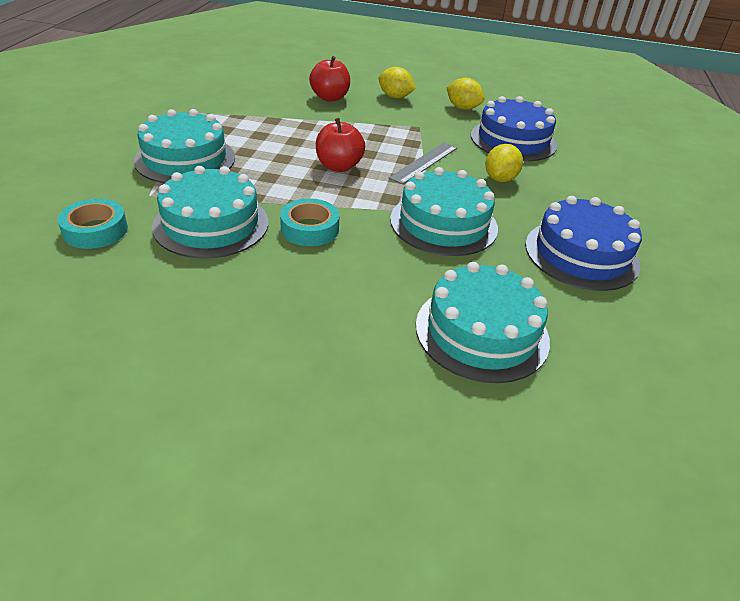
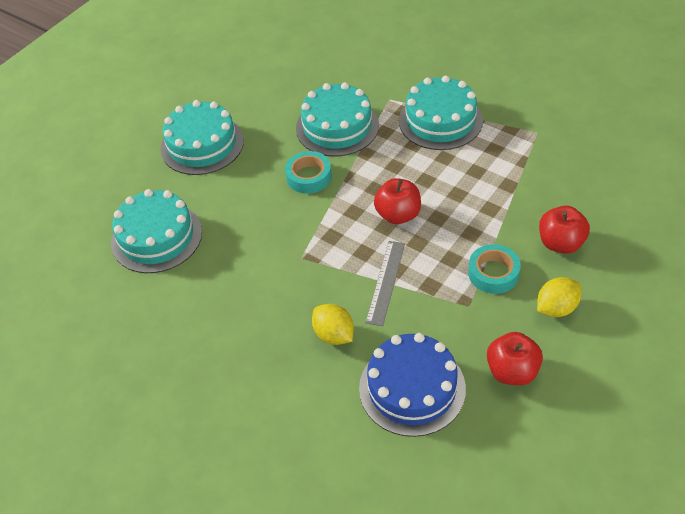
camera: 120 degrees right, 10 degrees up
turquoise tape [57,199,128,249] -> turquoise tape moved to [468,244,521,294]
grey ruler [389,143,457,184] -> grey ruler turned 45 degrees clockwise [365,241,405,326]
turquoise cake [390,167,498,256] -> turquoise cake moved to [160,100,244,175]
yellow lemon [446,78,485,110] -> red apple [487,332,543,385]
blue cake [525,196,642,291] -> none

